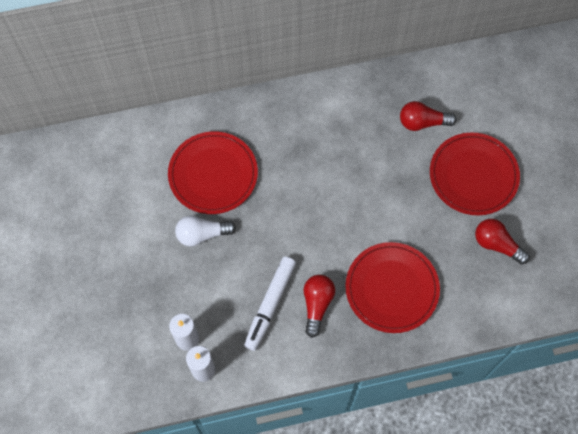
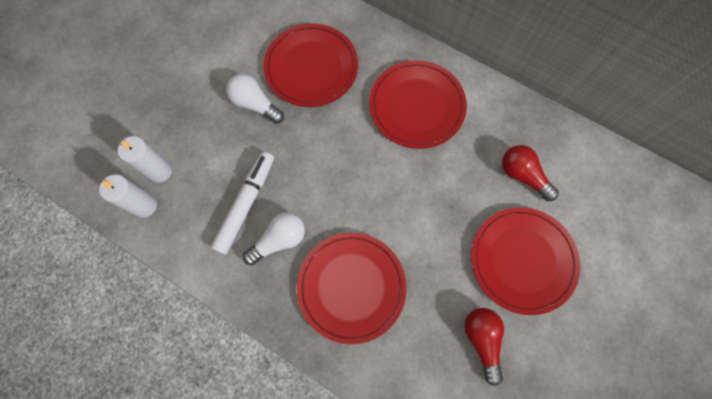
camera: 45 degrees right, 5 degrees up
white marker [244,257,296,351] -> white marker turned 135 degrees clockwise [211,151,274,255]
red light bulb [303,275,335,338] -> white light bulb [243,212,305,266]
none -> red plate [369,60,467,149]

